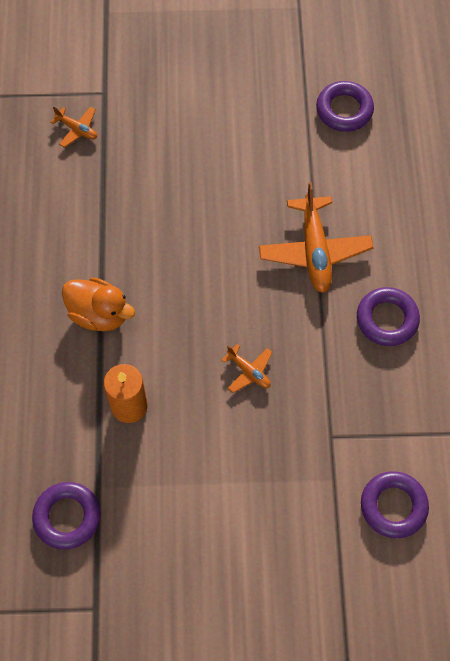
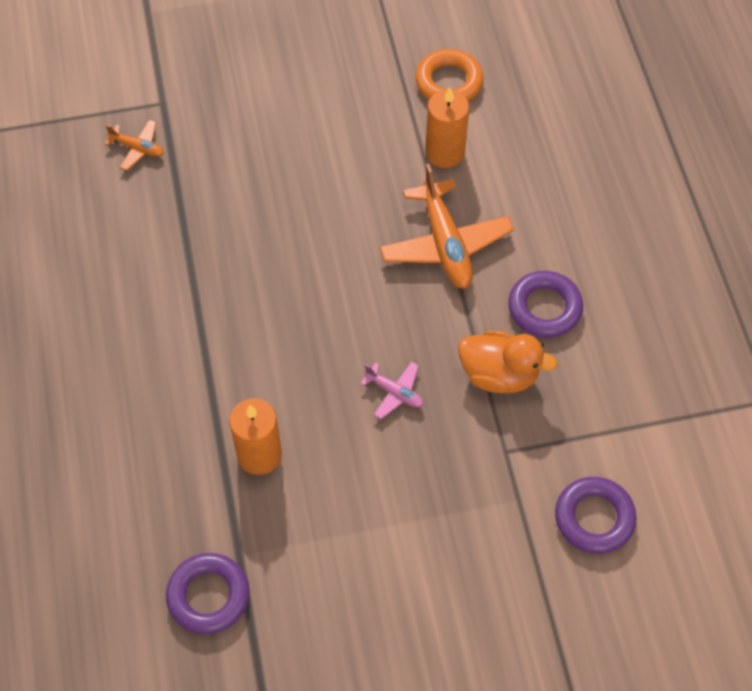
camera: 10 degrees left, 5 degrees down
orange duck [62,277,135,331] -> orange duck moved to [458,330,558,393]
orange plane [222,344,273,393] -> pink plane [360,361,424,419]
purple ring [316,81,374,132] -> orange ring [416,49,484,101]
none -> orange candle [425,87,469,168]

